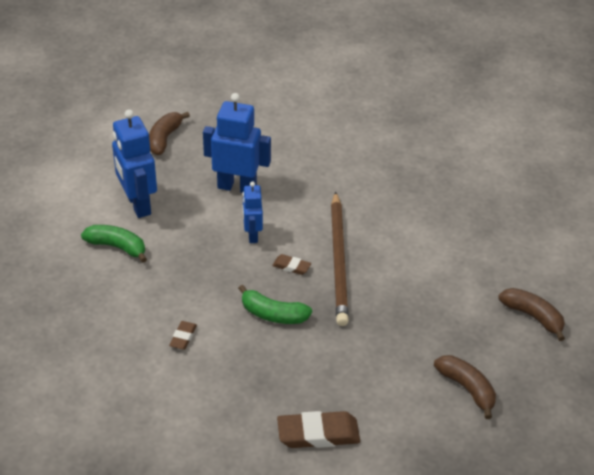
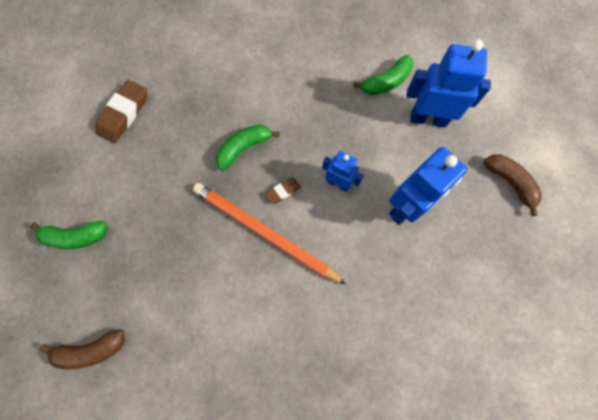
camera: 125 degrees right, 30 degrees up
brown eraser [169,321,197,350] -> none
brown pencil [331,191,349,326] -> orange pencil [193,183,346,285]
brown banana [434,355,496,419] -> green banana [30,221,107,249]

